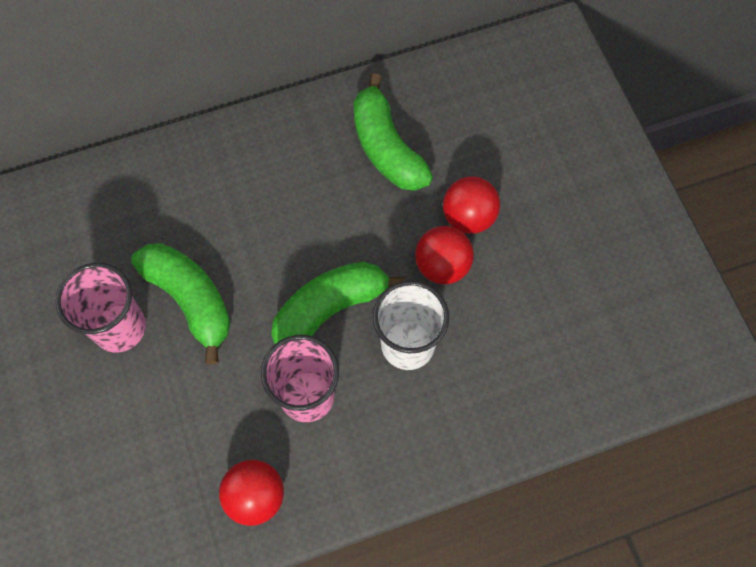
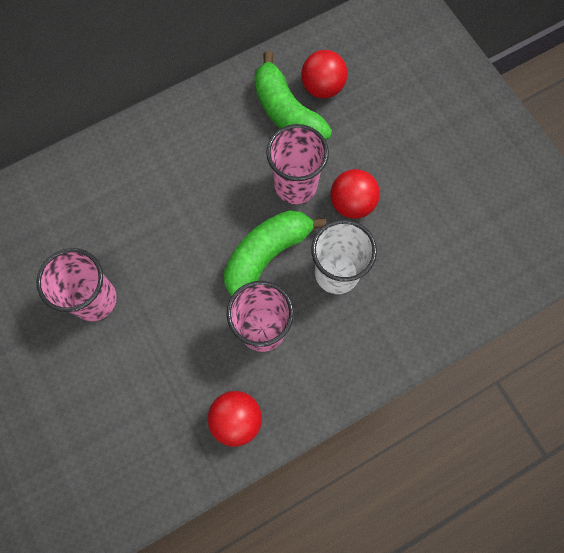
camera: 10 degrees left, 5 degrees up
green banana [131,243,231,365] -> none
red ball [443,176,500,234] -> red ball moved to [301,50,347,98]
none -> pink cup [266,124,329,204]

